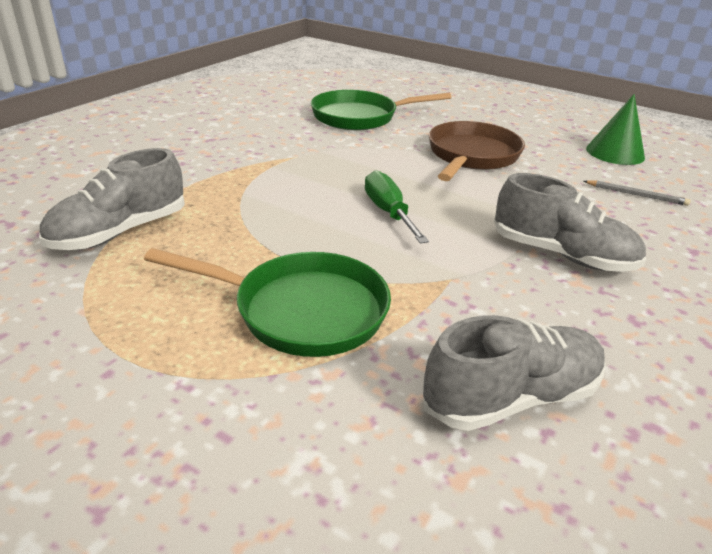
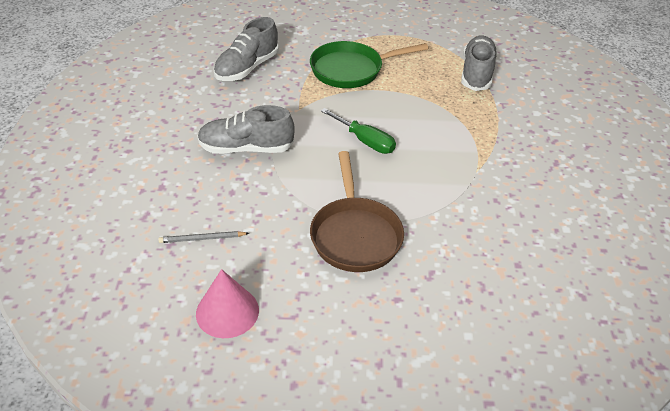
camera: 150 degrees right, 10 degrees up
green pan [311,90,452,130] -> none
green cone [586,94,645,165] -> pink cone [196,269,259,338]

